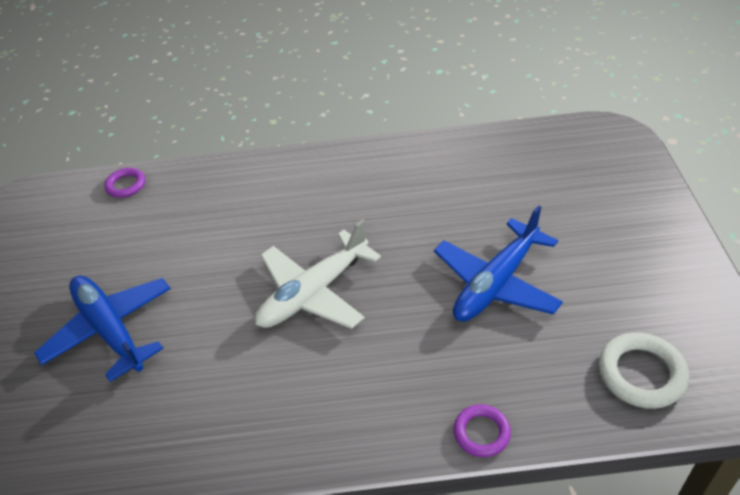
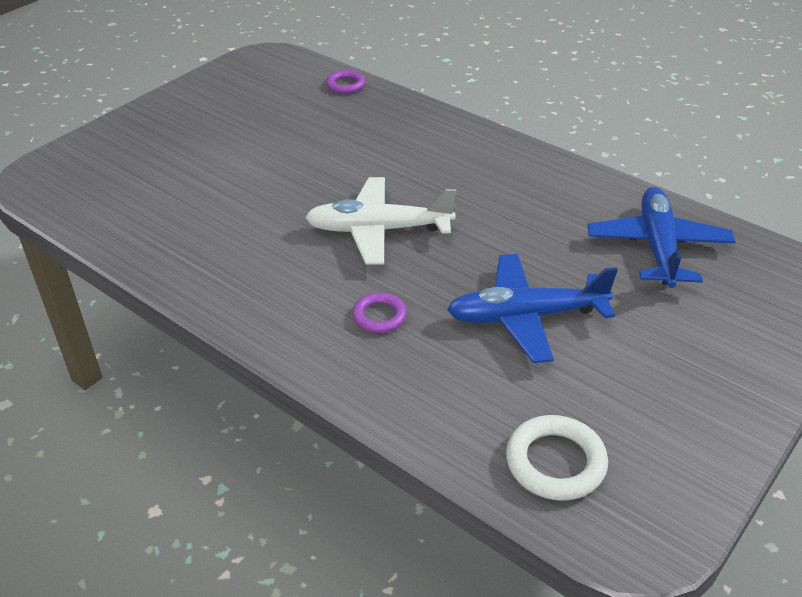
camera: 40 degrees right, 5 degrees down
blue plane [34,275,171,382] -> blue plane moved to [587,187,736,288]
purple ring [453,404,511,457] -> purple ring moved to [353,293,407,333]

